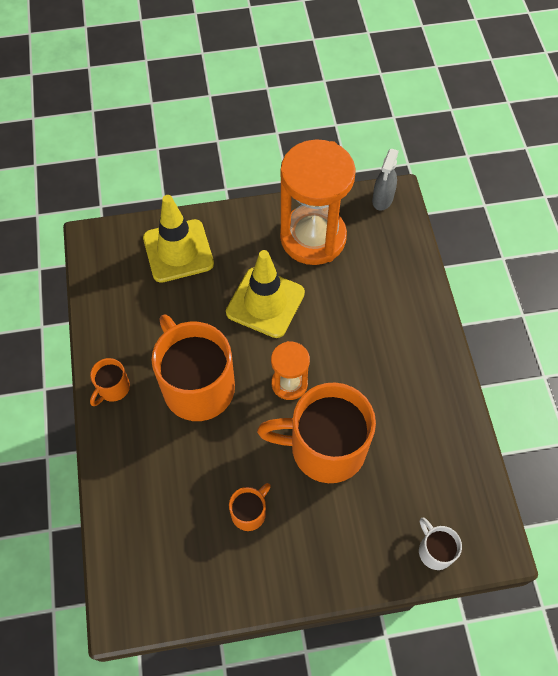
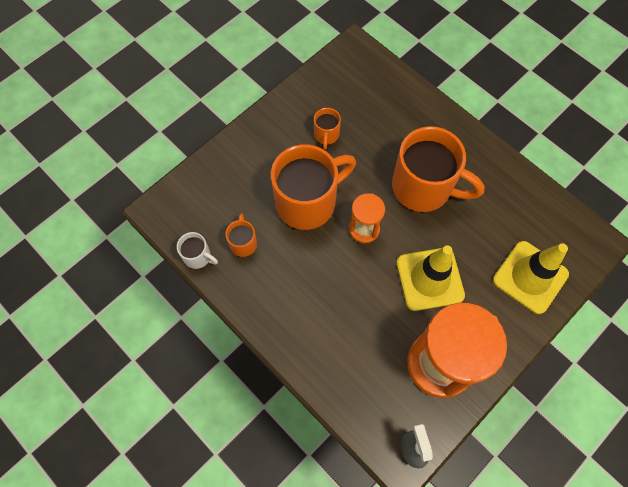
camera: 145 degrees right, 5 degrees up
orange mug [90,358,130,406] -> orange mug moved to [225,213,257,257]
white mug [419,518,462,570] -> white mug moved to [177,232,218,269]

